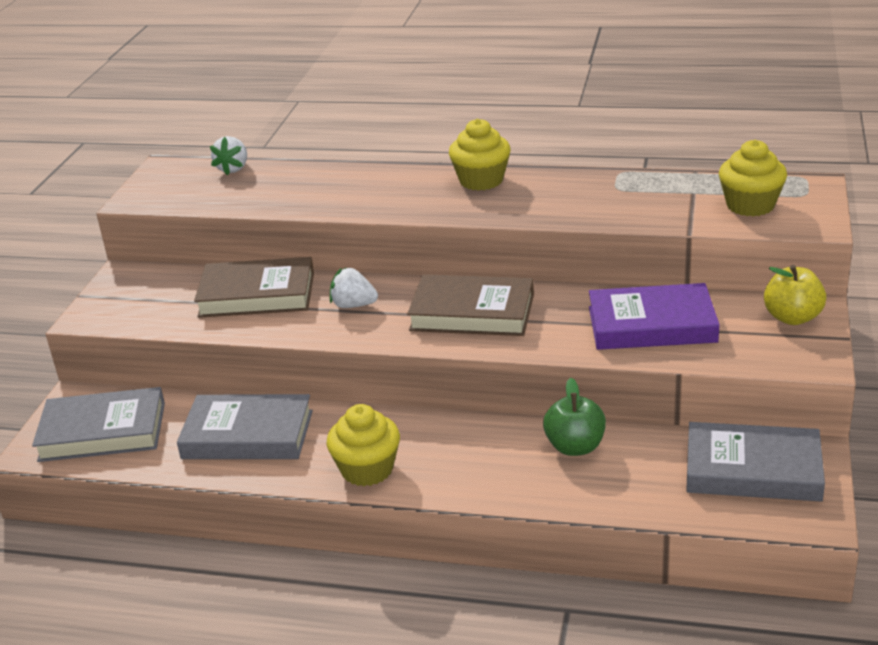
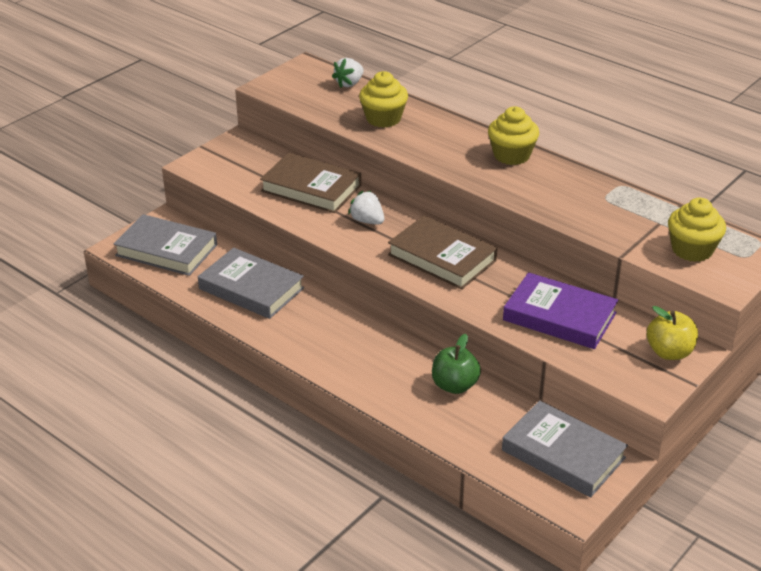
camera: 25 degrees right, 5 degrees up
yellow cupcake [326,404,400,486] -> yellow cupcake moved to [359,71,408,128]

